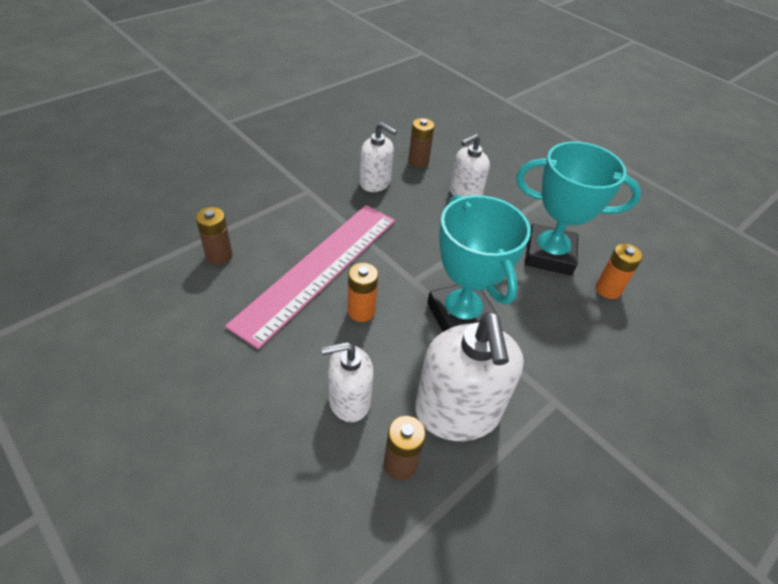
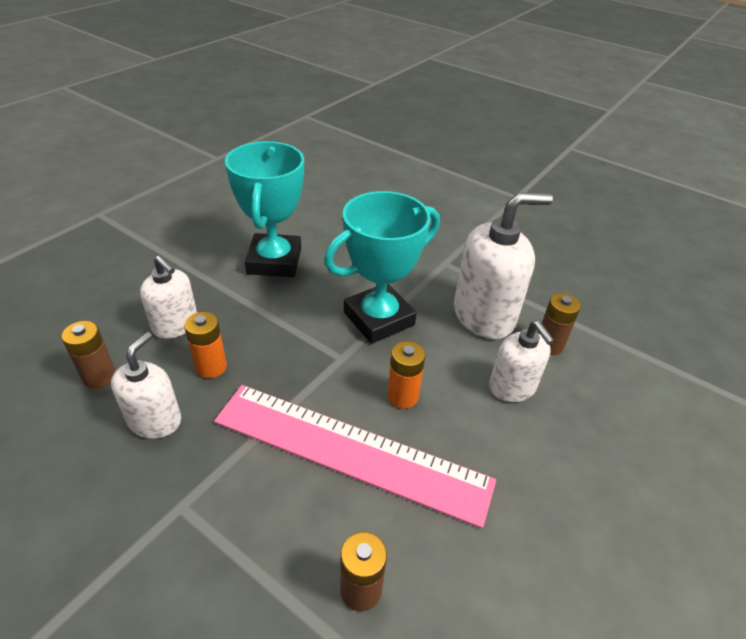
camera: 100 degrees left, 5 degrees down
orange battery [596,244,643,299] -> orange battery moved to [184,312,227,378]

